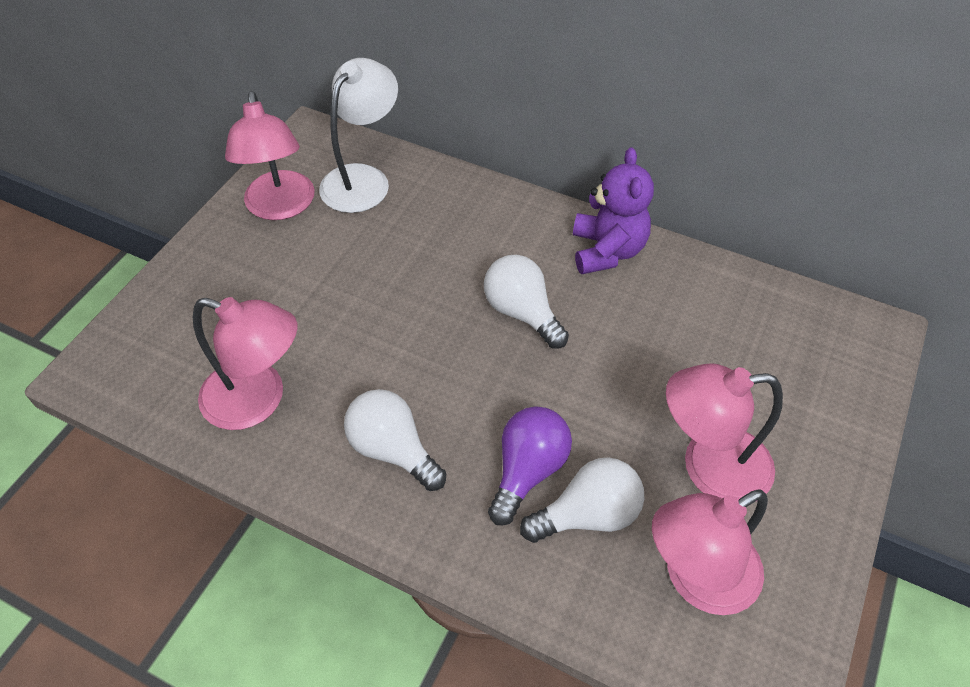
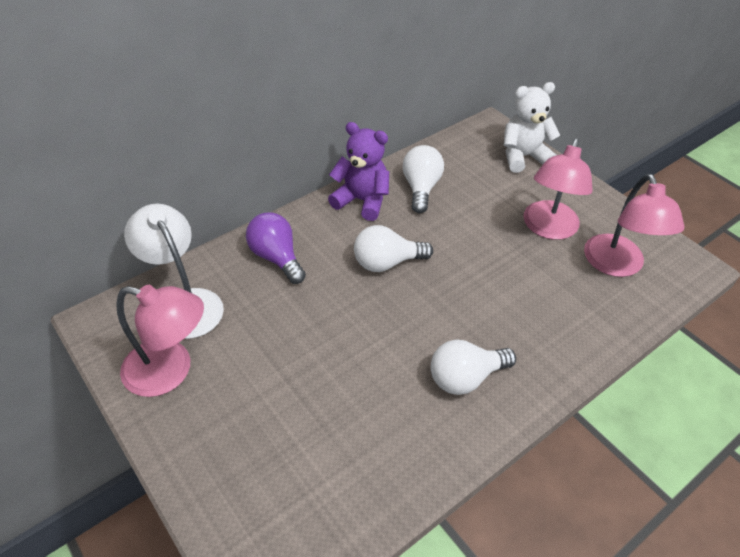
camera: 65 degrees left, 5 degrees down
pink lamp [193,297,297,430] -> none
purple light bulb [488,406,572,526] -> purple light bulb moved to [246,212,306,284]
white light bulb [520,457,644,543] -> white light bulb moved to [402,145,444,213]
none -> white teddy bear [504,82,560,173]

